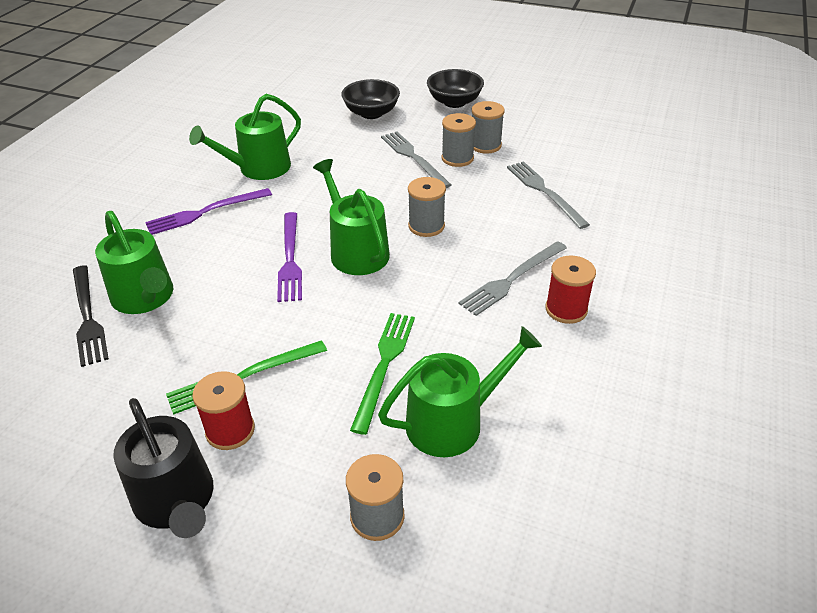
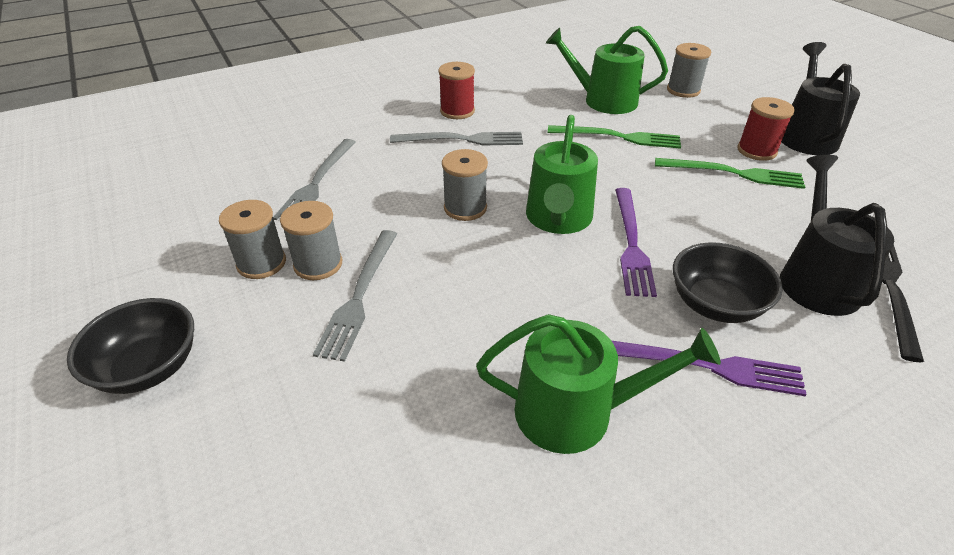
camera: 140 degrees left, 0 degrees up
green watering can [95,211,173,314] -> black watering can [780,155,894,316]
purple fork [277,212,302,302] -> purple fork turned 150 degrees clockwise [615,188,657,297]
black bowl [341,79,400,119] -> black bowl moved to [673,242,783,323]
green fork [350,313,415,435] -> green fork turned 135 degrees counterclockwise [548,125,681,149]

